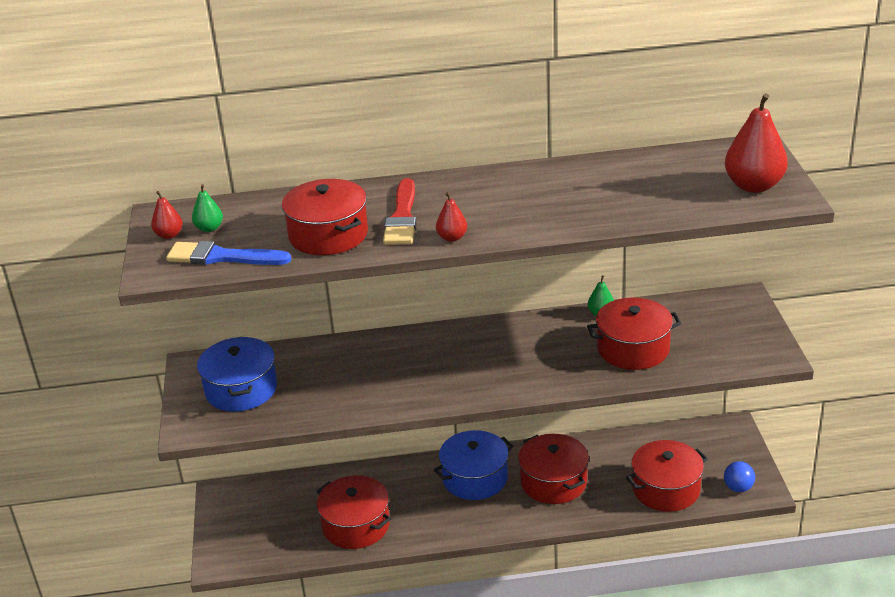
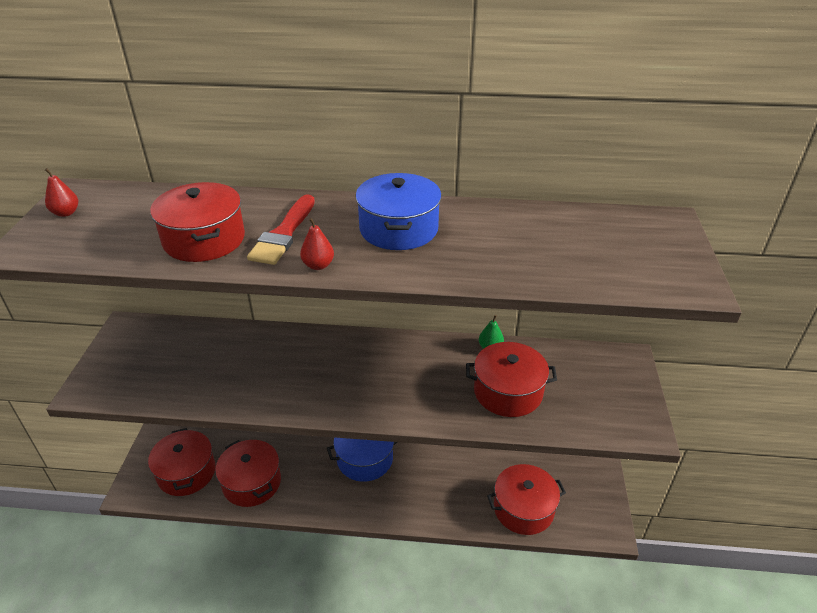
camera: 10 degrees right, 5 degrees up
blue brush [166,241,291,265] -> none
green pear [192,184,223,232] -> none
blue pot [197,337,277,412] -> blue pot moved to [355,173,442,250]
red pot [518,434,589,504] -> red pot moved to [148,428,215,496]
blue ball [724,461,755,492] -> none
red pear [725,93,788,193] -> none

